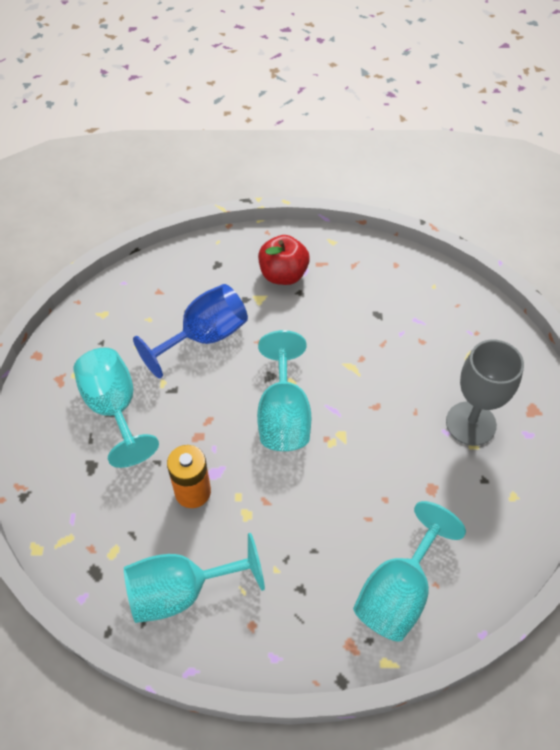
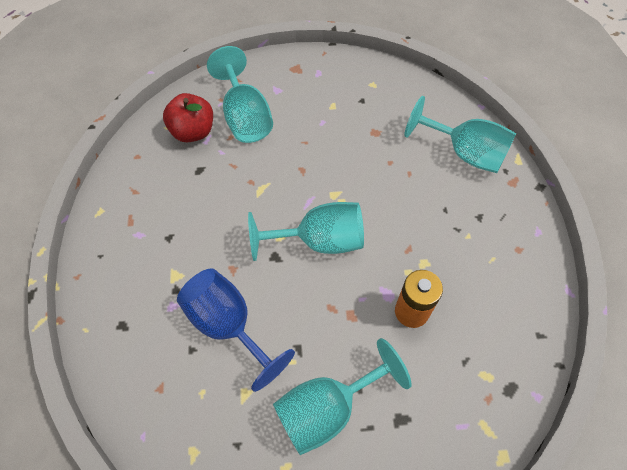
camera: 95 degrees left, 5 degrees up
turquoise goblet [124,533,265,623] -> turquoise goblet moved to [207,46,273,143]
red apple [258,235,310,285] -> red apple moved to [163,93,213,142]
grey goblet [446,340,524,446] -> none

